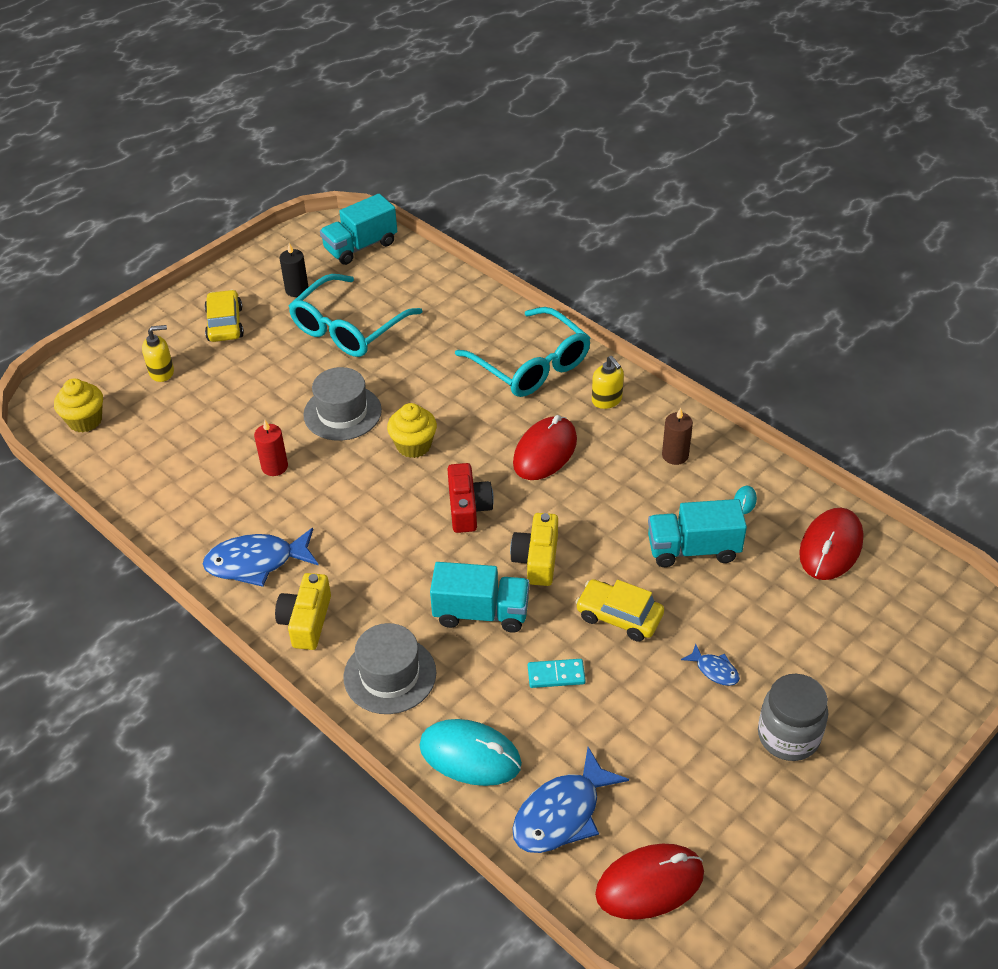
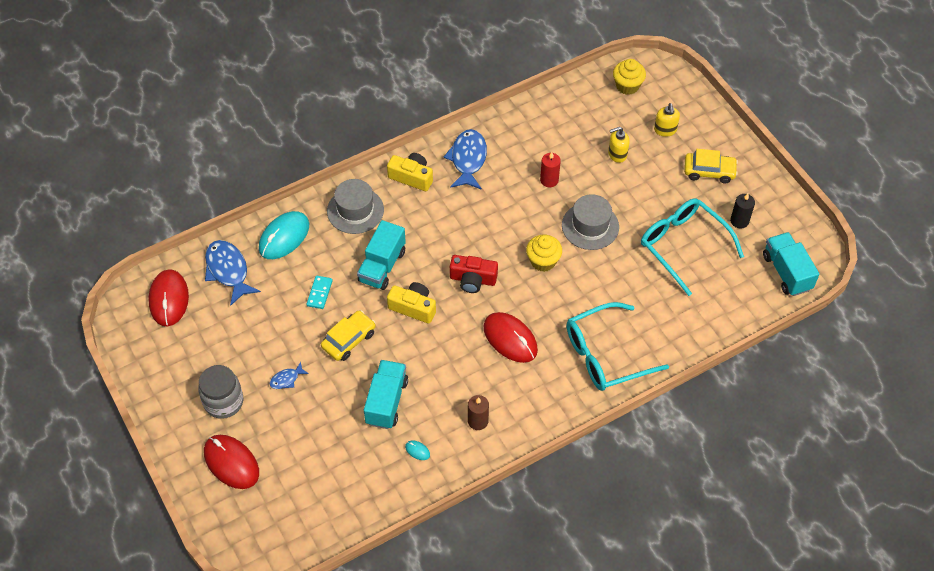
camera: 105 degrees right, 10 degrees up
yellow soap dispenser [592,356,624,409] -> yellow soap dispenser moved to [608,127,630,163]
red mouse [799,508,864,580] -> red mouse moved to [204,435,259,489]

